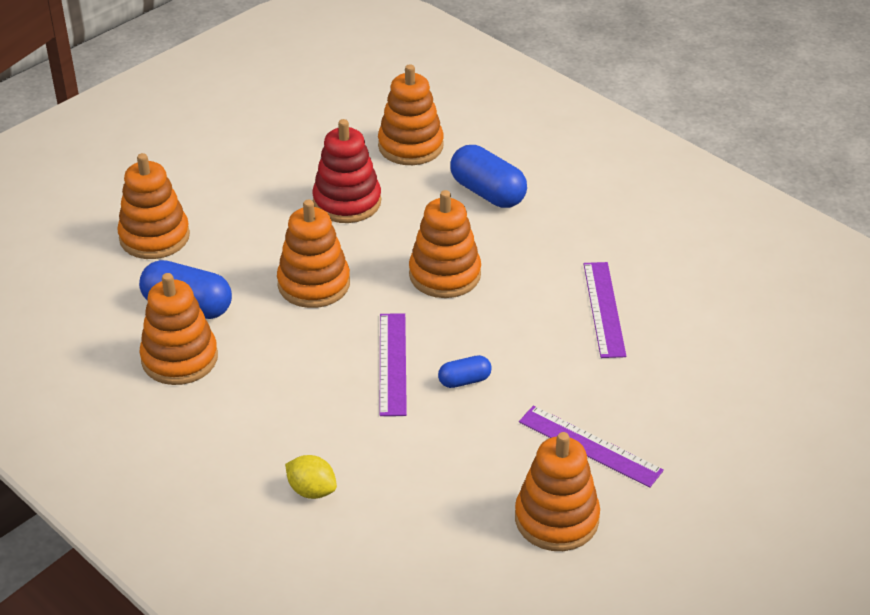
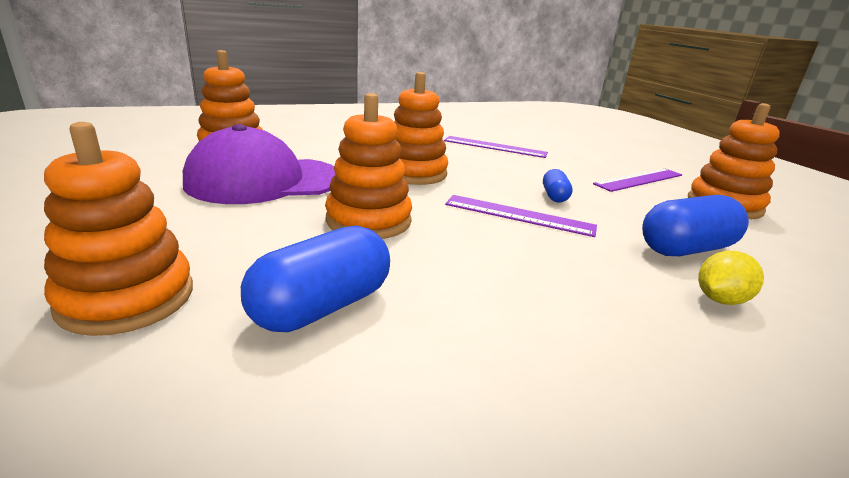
camera: 70 degrees left, 15 degrees down
orange stacking toy [140,273,218,385] -> none
red stacking toy [312,119,381,223] -> purple cap [183,124,336,204]
blue capsule [450,145,527,208] -> blue capsule moved to [642,195,749,256]

